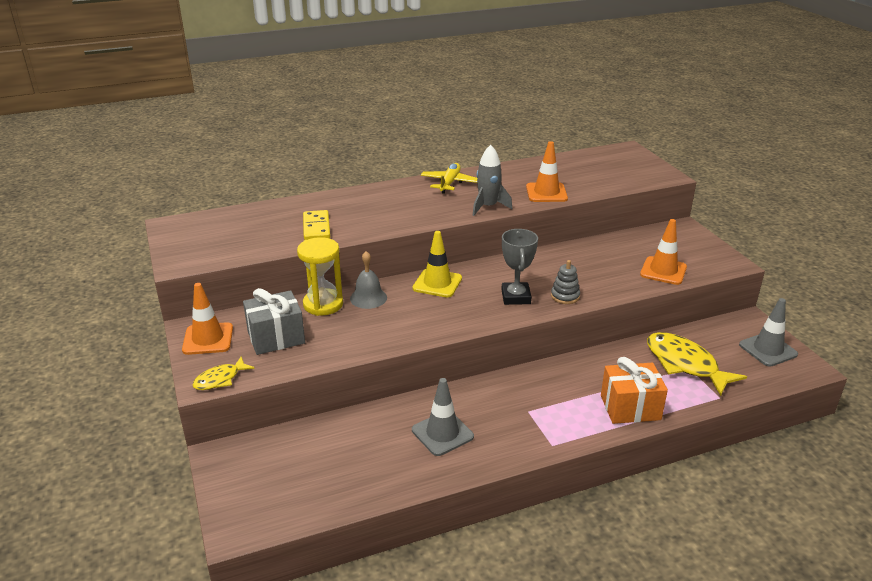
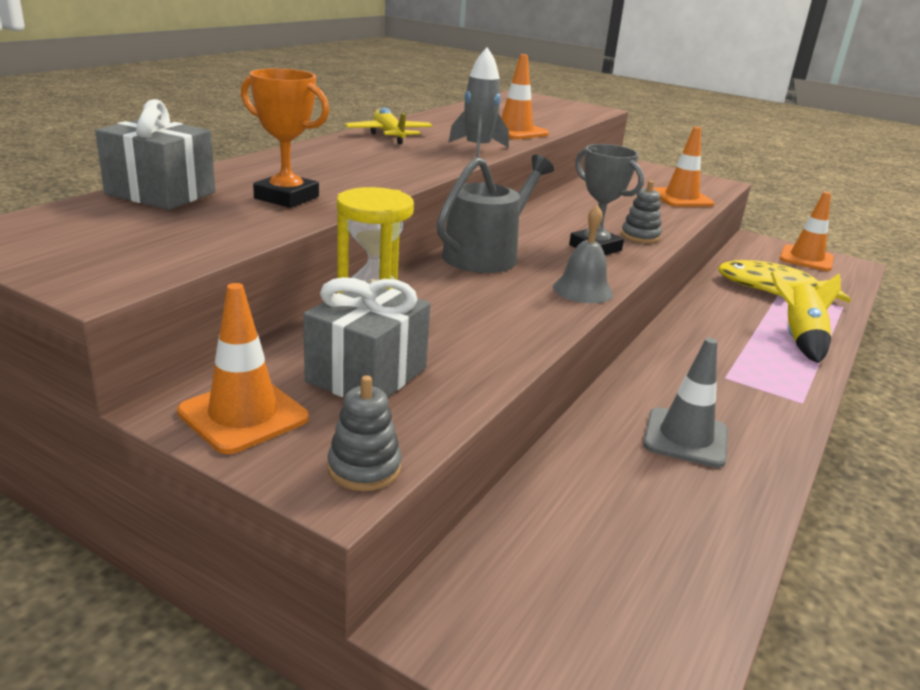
camera: 40 degrees left, 5 degrees down
yellow fish [193,356,255,390] -> grey stacking toy [327,375,402,491]
yellow domino [303,210,330,240] -> orange trophy [241,69,329,208]
grey bell [350,251,387,309] -> grey bell moved to [553,205,613,303]
yellow traffic cone [413,231,462,298] -> grey watering can [437,154,554,273]
orange gift [601,357,668,424] -> yellow rocket [771,271,841,363]
grey traffic cone [739,298,798,367] -> orange traffic cone [780,192,834,271]
none -> grey gift [95,99,215,210]

